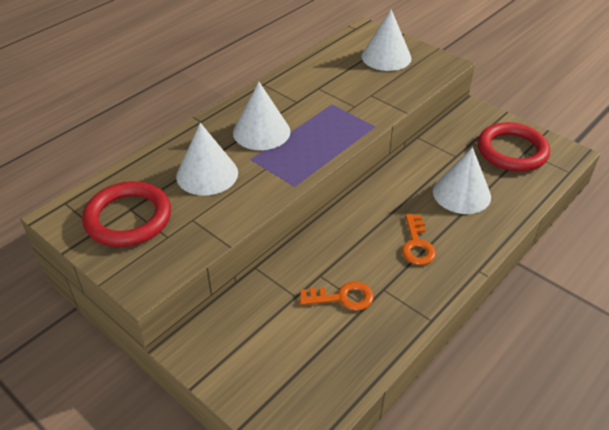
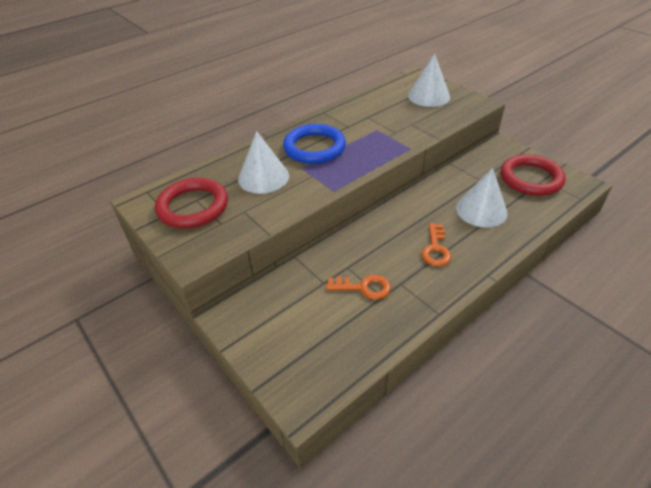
camera: 10 degrees right, 0 degrees up
white cone [233,82,291,150] -> blue ring [283,124,346,164]

